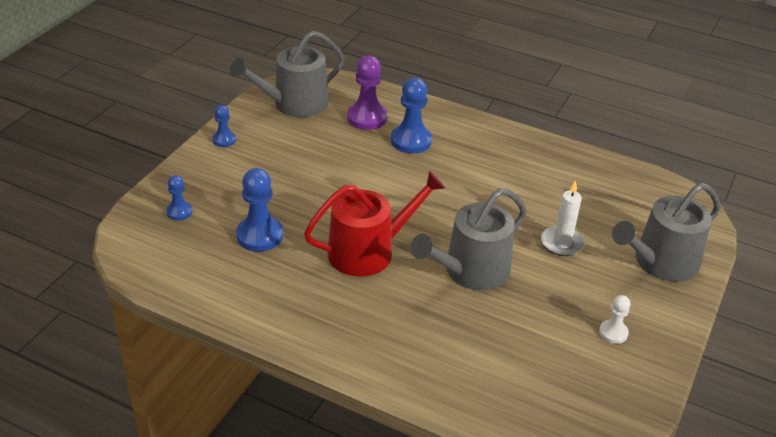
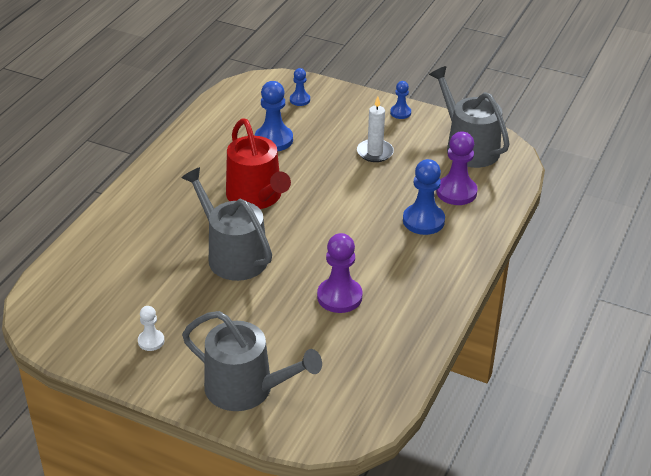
camera: 90 degrees right, 0 degrees up
white candle [541,180,585,256] -> white candle moved to [357,96,394,162]
grey watering can [612,183,720,282] -> grey watering can turned 150 degrees clockwise [182,311,322,411]
none -> purple pawn [317,233,363,313]

